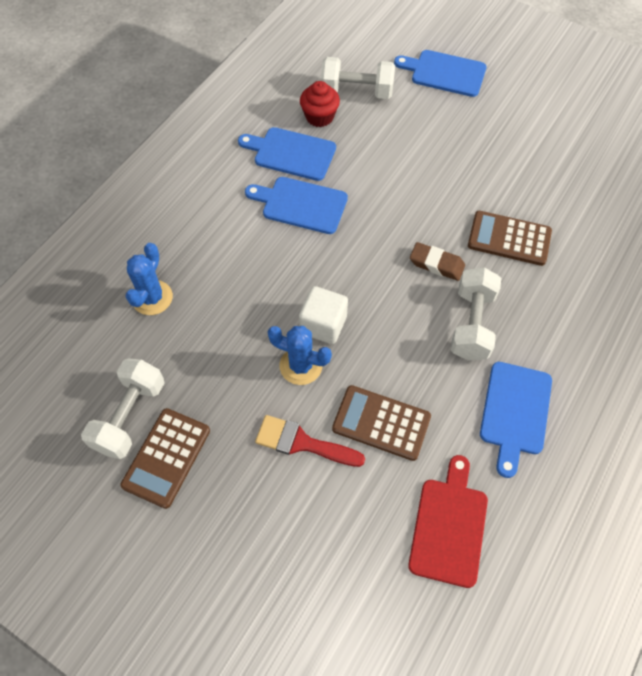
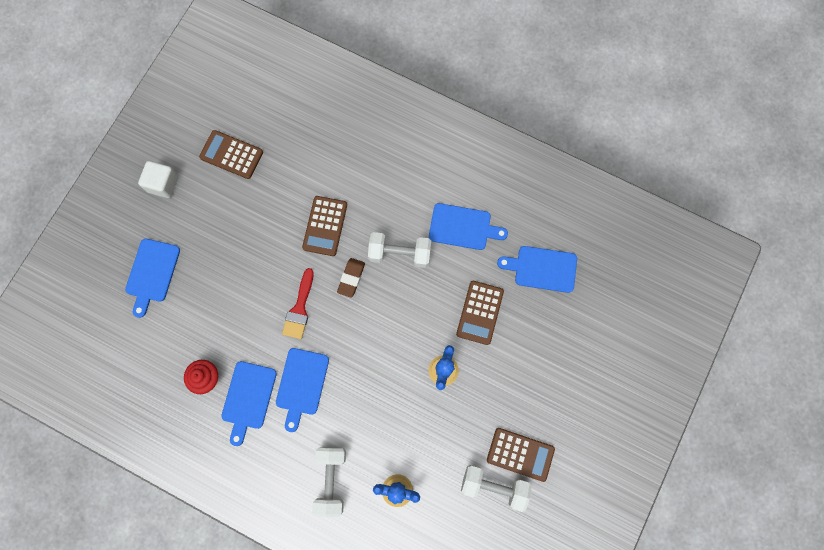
camera: 95 degrees left, 15 degrees up
red brush [255,415,365,467] -> red brush moved to [282,268,314,339]
white cube [299,286,348,344] -> white cube moved to [138,161,178,198]
white dumbbell [321,57,395,99] -> white dumbbell moved to [312,448,346,517]
red cutting board [408,455,488,588] -> blue cutting board [497,246,577,293]
none -> brown calculator [199,130,263,179]

